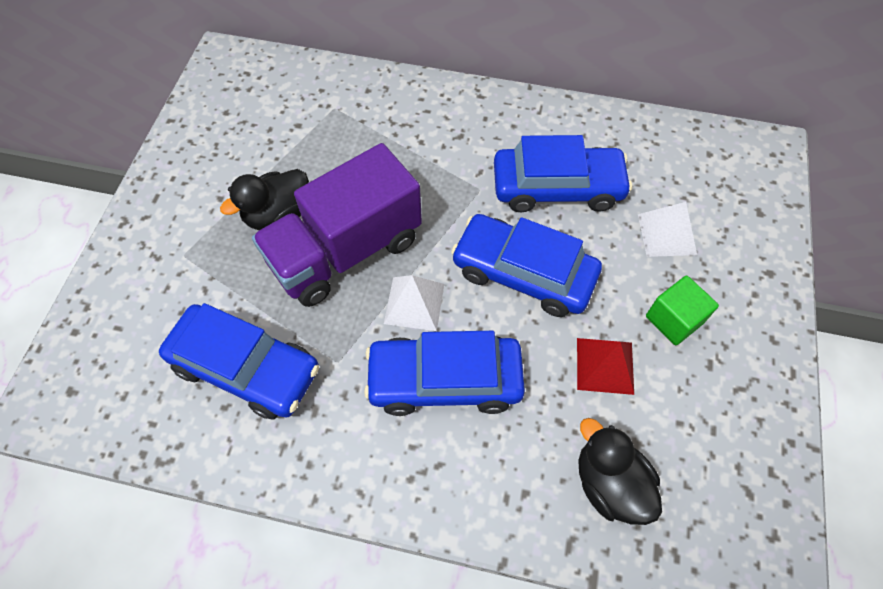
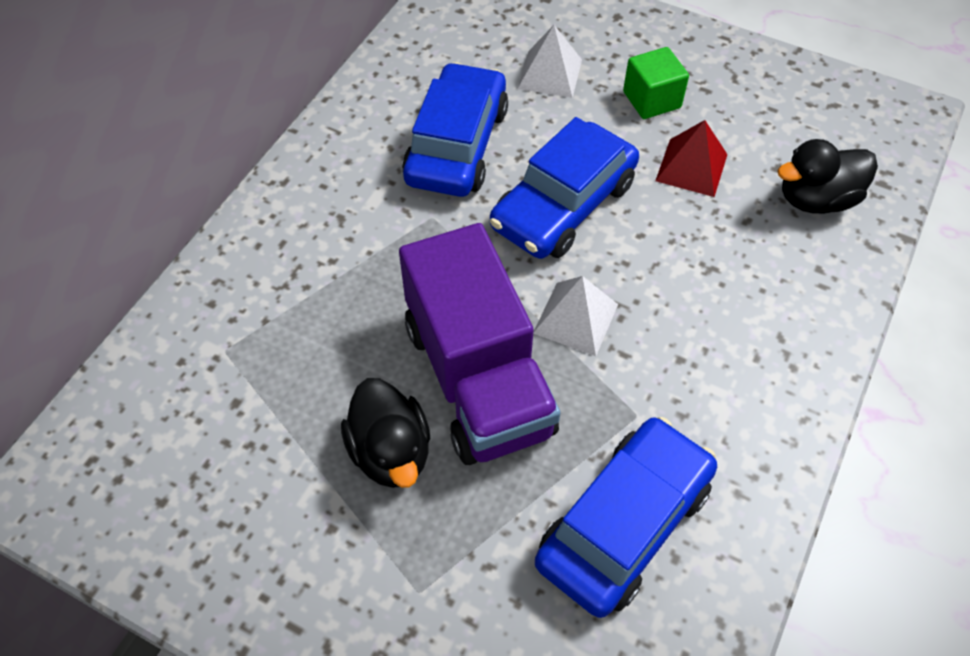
camera: 75 degrees left, 5 degrees down
blue car [364,331,525,416] -> none

